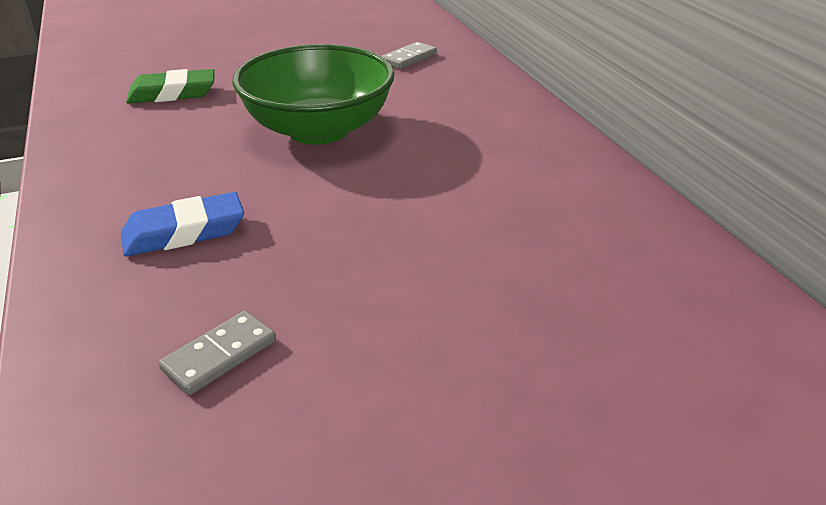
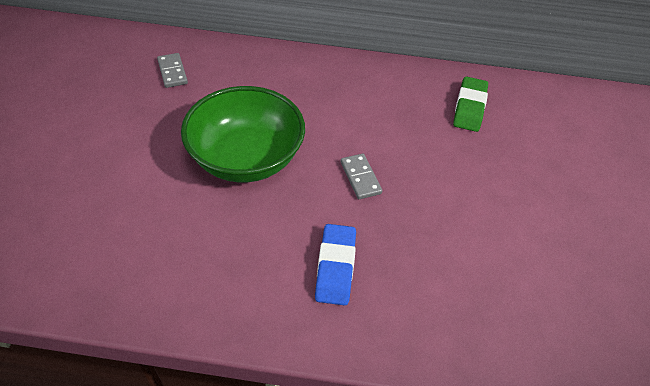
camera: 65 degrees left, 15 degrees up
green eraser [126,69,214,104] -> green eraser moved to [453,76,488,132]
grey domino [159,311,276,395] -> grey domino moved to [341,154,382,199]

